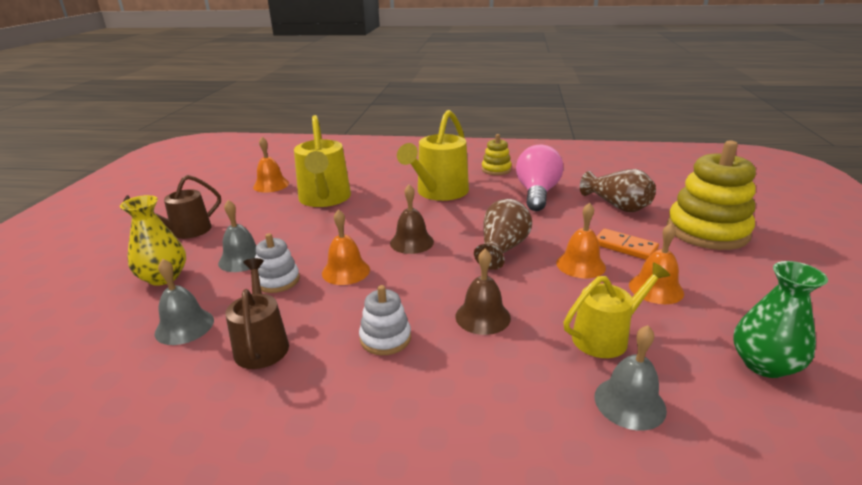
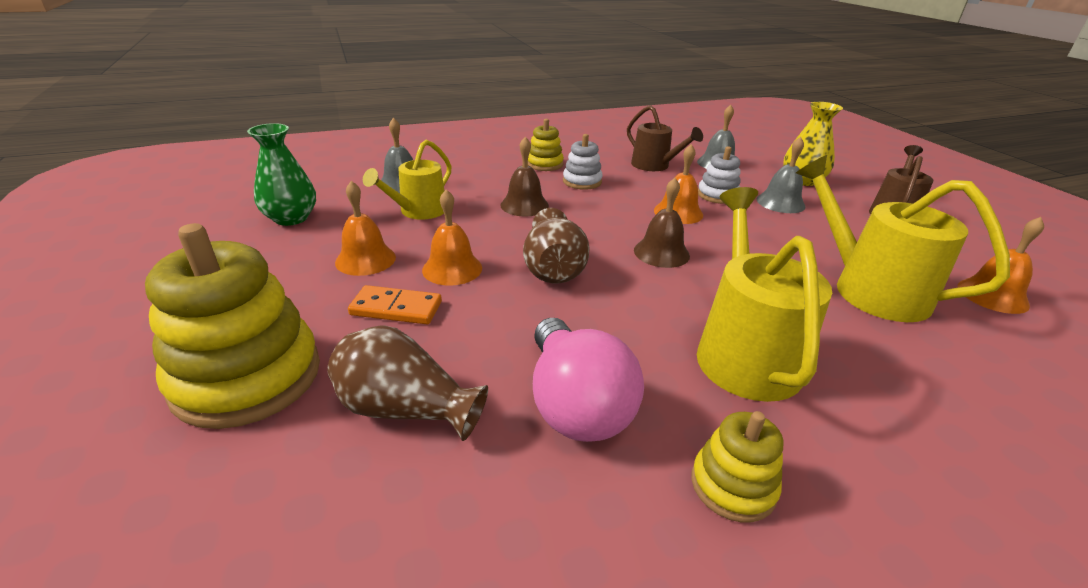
camera: 150 degrees right, 5 degrees up
none -> yellow stacking toy [528,119,564,171]

